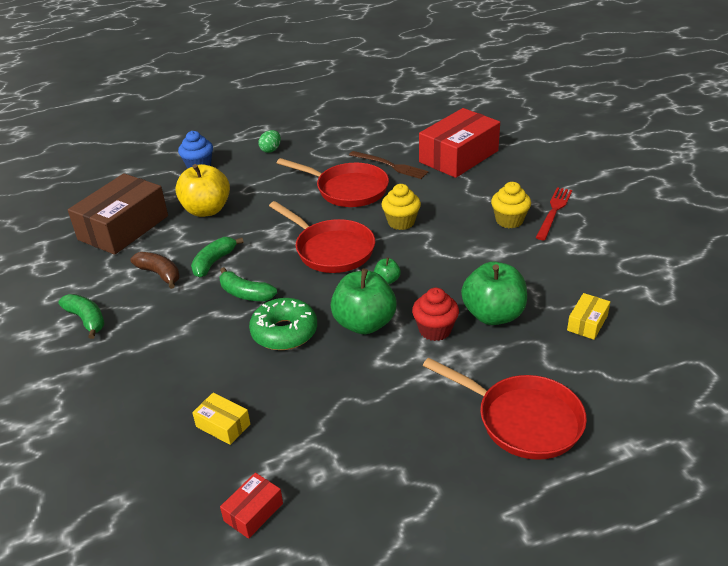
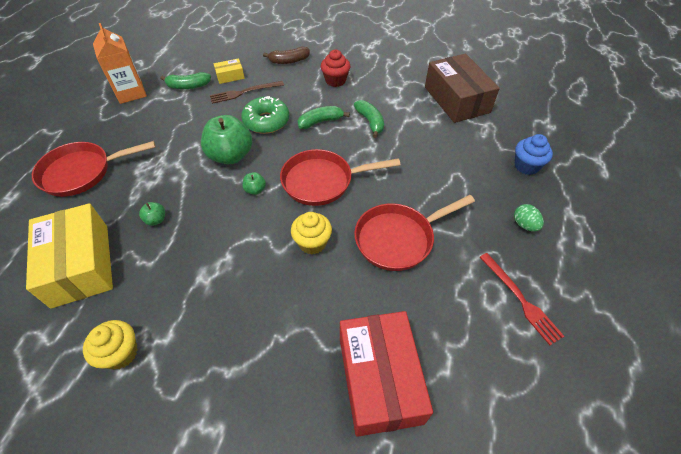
camera: 125 degrees right, 15 degrees up
green banana [58,294,105,339] -> green banana moved to [160,72,211,89]
brown banana [130,252,180,289] -> brown banana moved to [263,47,310,64]
yellow apple [175,164,230,217] -> none
red box [220,473,283,539] -> none
brown fork [349,151,429,179] -> brown fork moved to [210,81,284,104]
red cupcake [412,288,459,341] -> red cupcake moved to [321,50,350,87]
green apple [461,262,527,325] -> green apple [139,202,165,226], size x0.44
yellow cupcake [491,182,531,228] -> yellow cupcake moved to [83,320,138,370]
red fork [536,187,572,240] -> red fork moved to [480,253,564,345]
yellow box [567,293,610,340] -> yellow box [26,203,113,309], size x2.25
none -> orange carton [93,23,147,104]

